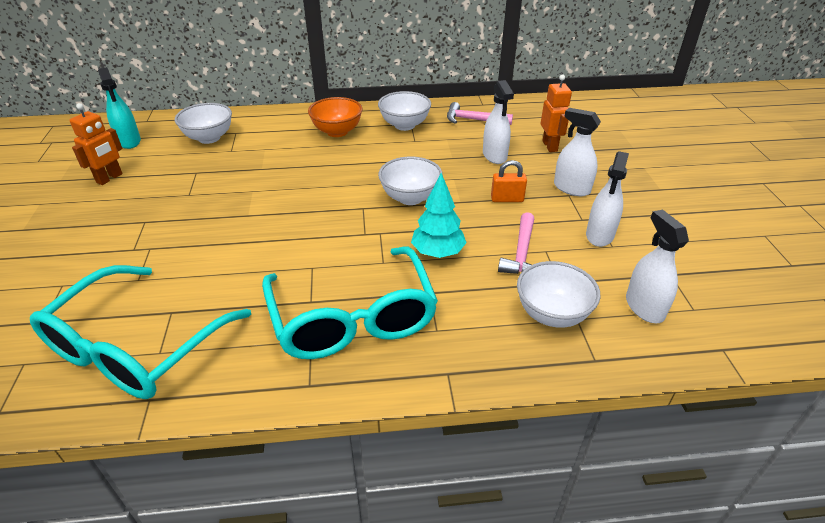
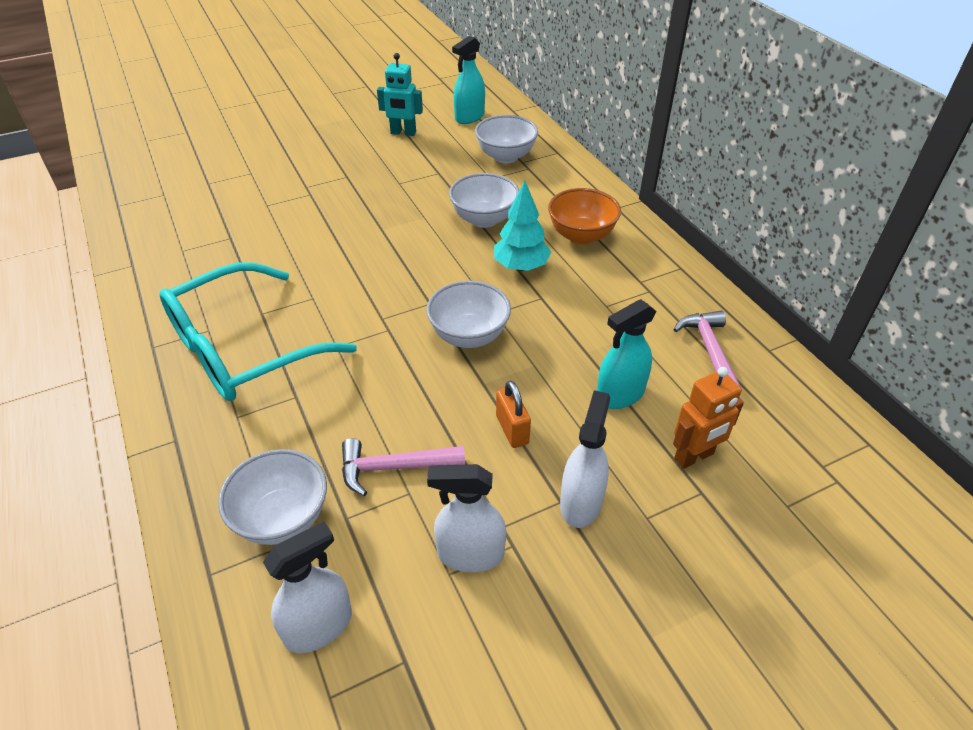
camera: 70 degrees right, 5 degrees up
turquoise glasses [30,265,251,399] -> none
orange robot [70,103,122,185] -> turquoise robot [377,53,423,136]
white bowl [378,91,431,131] -> white bowl moved to [449,173,519,228]
turquoise tree [411,173,467,258] -> turquoise tree moved to [494,181,551,271]
white spray bottle [483,80,514,164] -> turquoise spray bottle [597,299,656,409]

